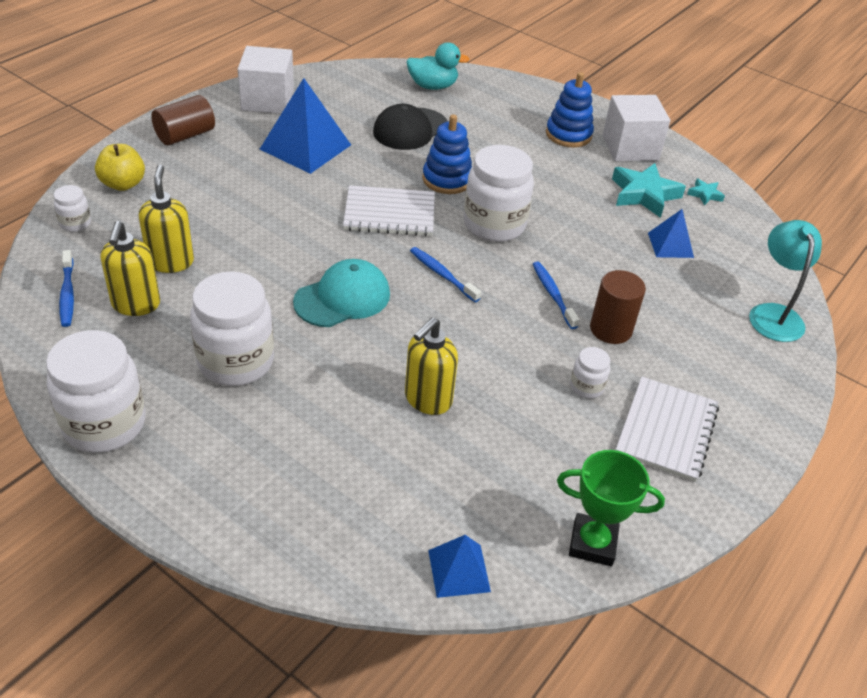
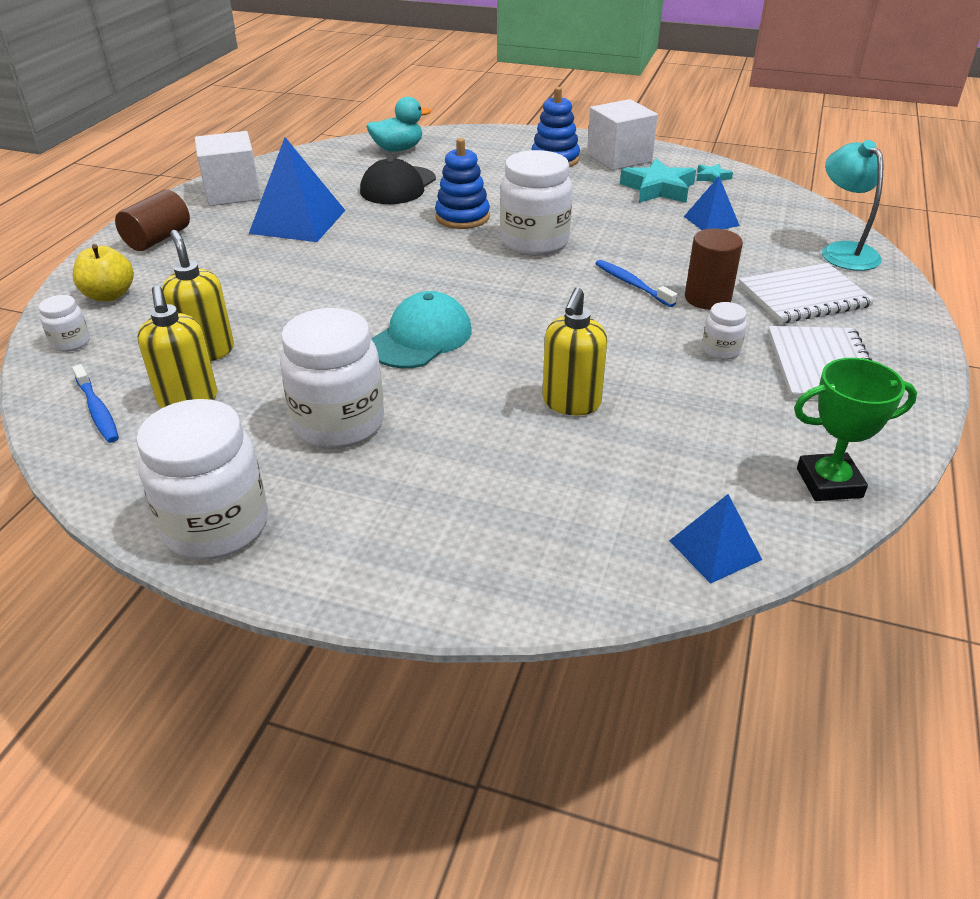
camera: 15 degrees left, 5 degrees down
white notebook [343,185,435,236] -> white notebook moved to [739,263,875,323]
blue toothbrush [410,247,481,302] -> none

